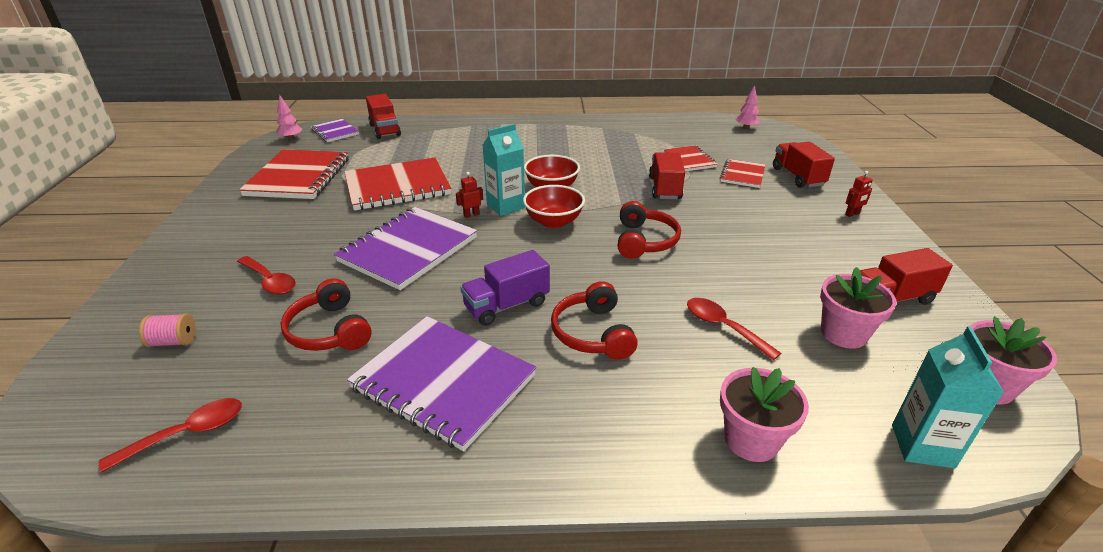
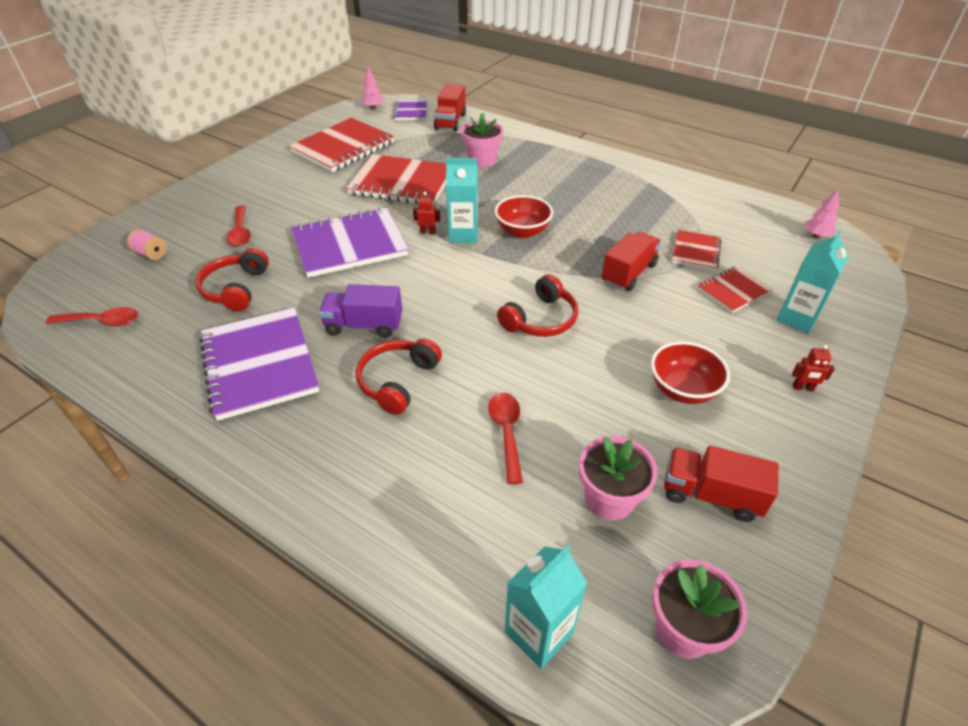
camera: 35 degrees right, 10 degrees up
red bowl [523,185,585,228] -> red bowl moved to [651,341,730,404]
pink flower pot [720,367,809,462] -> pink flower pot moved to [461,113,503,167]
red truck [773,142,835,188] -> turquoise carton [777,230,849,334]

